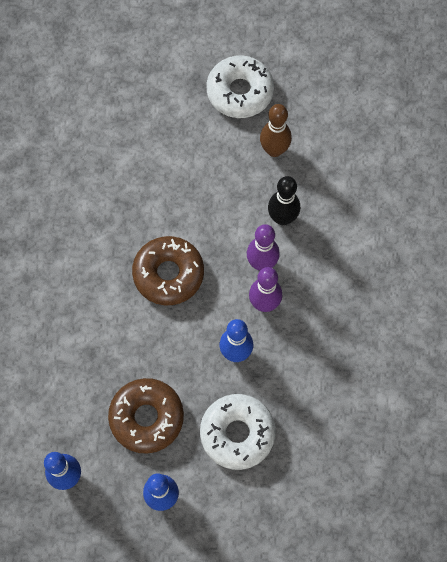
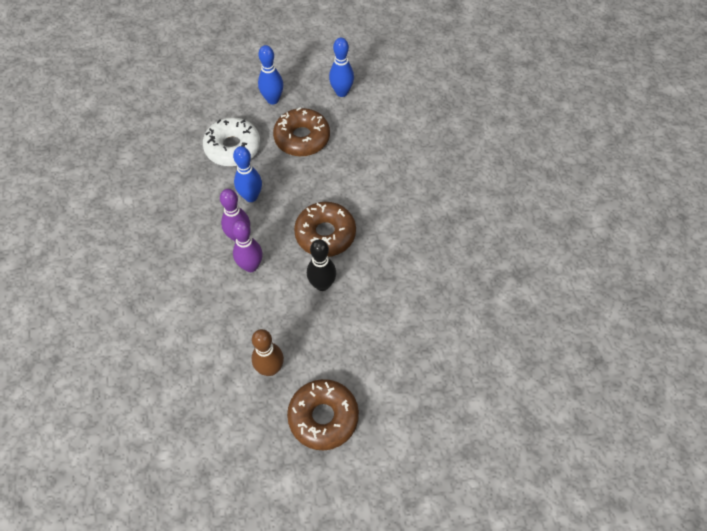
camera: 160 degrees right, 10 degrees down
white donut [206,55,274,118] -> brown donut [287,379,359,450]
black bowling pin [268,176,300,225] -> black bowling pin moved to [307,239,336,291]

